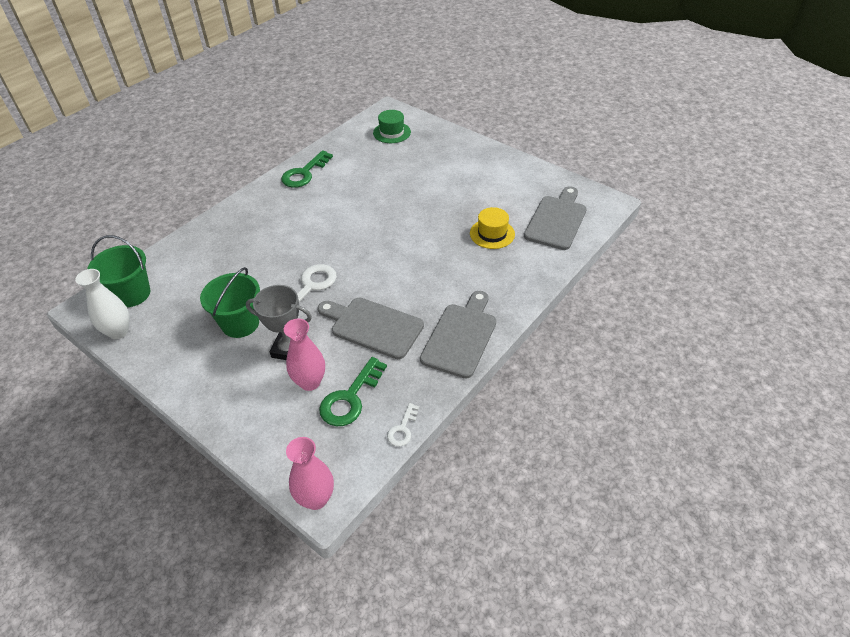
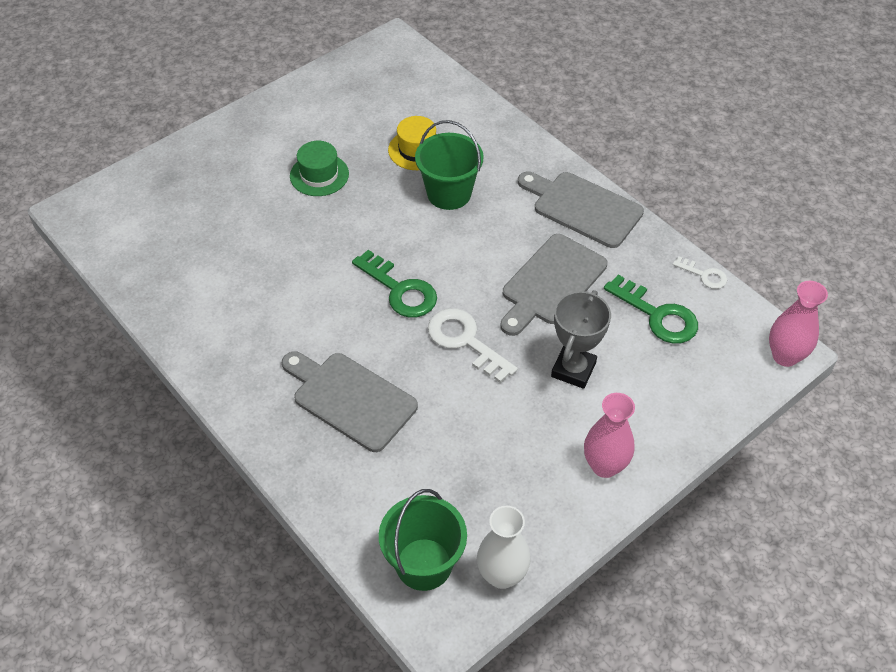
camera: 80 degrees left, 5 degrees up
green bucket [200,267,260,338] -> green bucket moved to [415,120,484,210]
green key [281,150,333,188] -> green key moved to [352,250,437,317]
pink vase [284,319,325,391] -> pink vase moved to [584,393,635,478]
green hat [373,110,411,143] -> green hat moved to [290,141,349,196]
grey cutting board [524,186,587,250] -> grey cutting board moved to [282,351,418,452]

